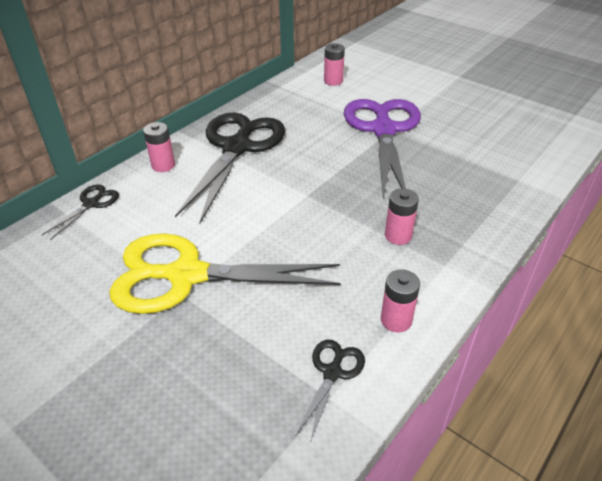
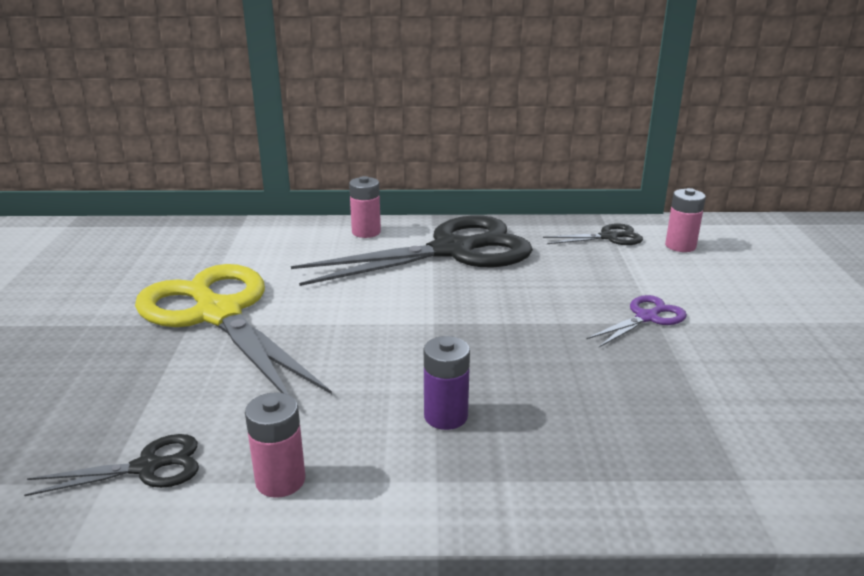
camera: 50 degrees right, 15 degrees down
black scissors [42,184,119,240] -> black scissors moved to [543,223,643,245]
purple scissors [344,99,421,198] -> purple scissors [586,295,687,347], size x0.43
pink battery [385,189,419,245] -> purple battery [424,336,470,430]

